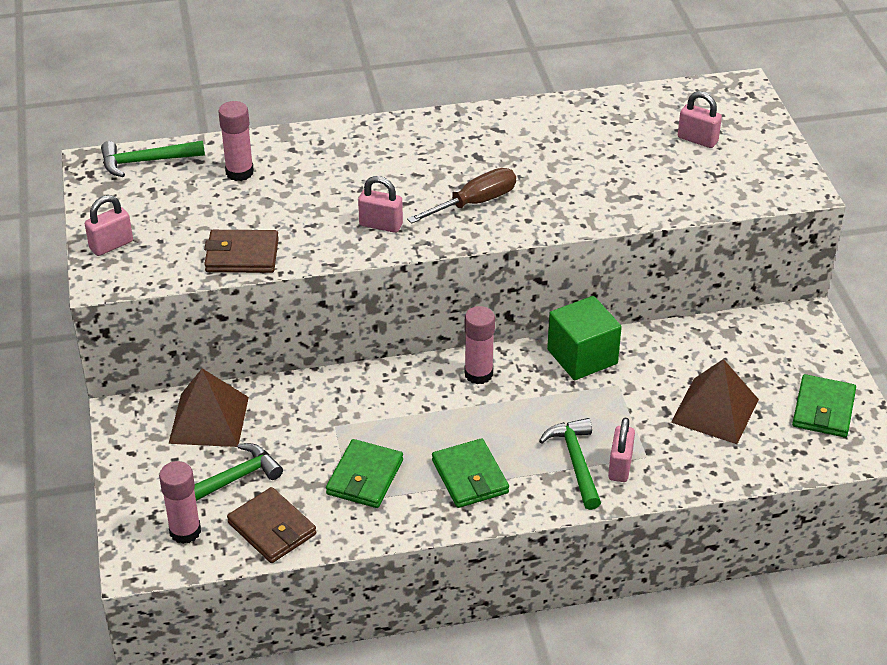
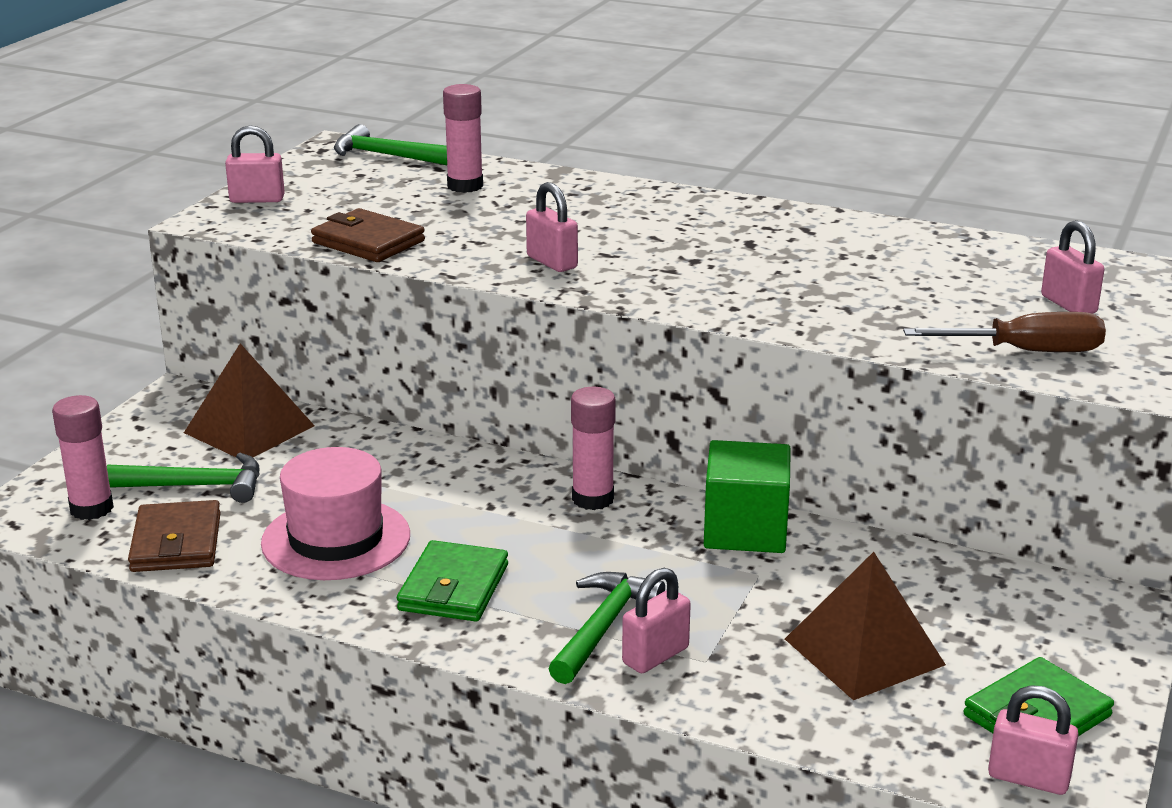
camera: 35 degrees right, 15 degrees down
green wallet [326,439,403,508] -> pink hat [261,447,410,580]
brown screwdriver [407,168,516,224] -> brown screwdriver moved to [903,312,1106,352]
none -> pink padlock [988,685,1079,795]

